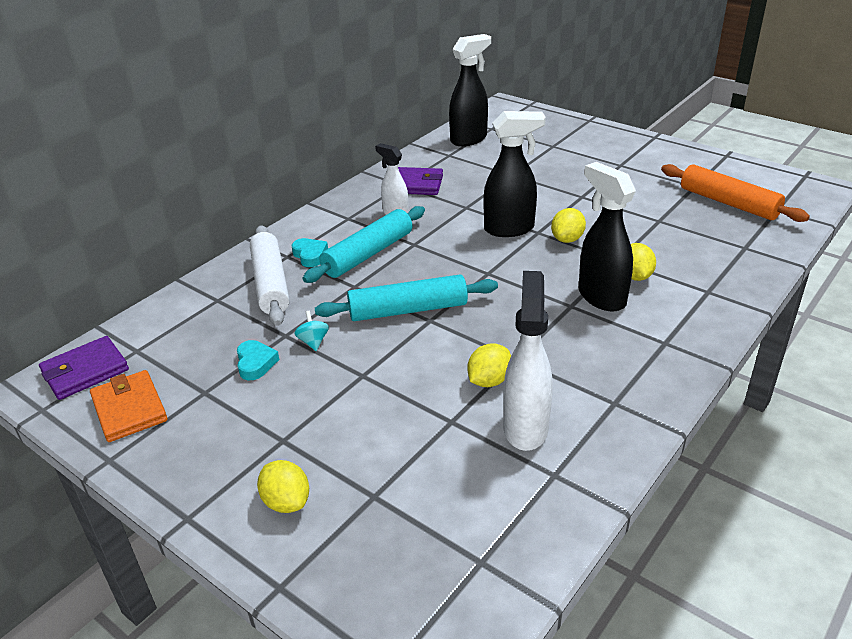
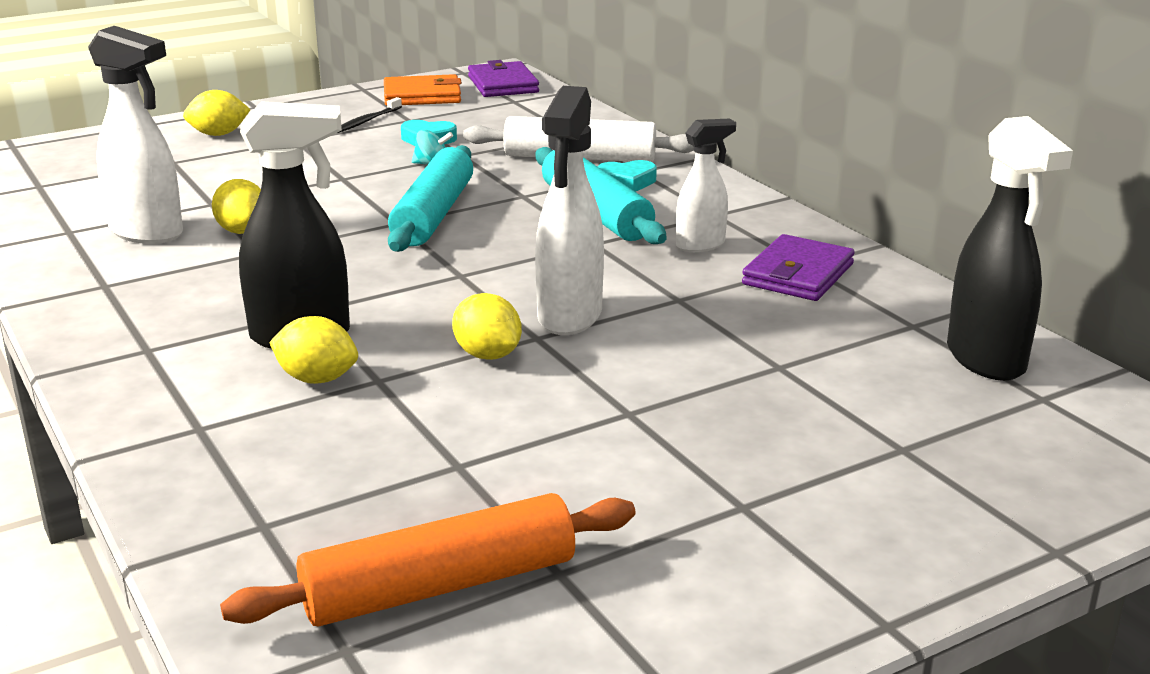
camera: 110 degrees right, 10 degrees down
black spray bottle [484,111,546,237] -> white spray bottle [535,86,604,335]
none -> black toothbrush [337,97,402,133]

